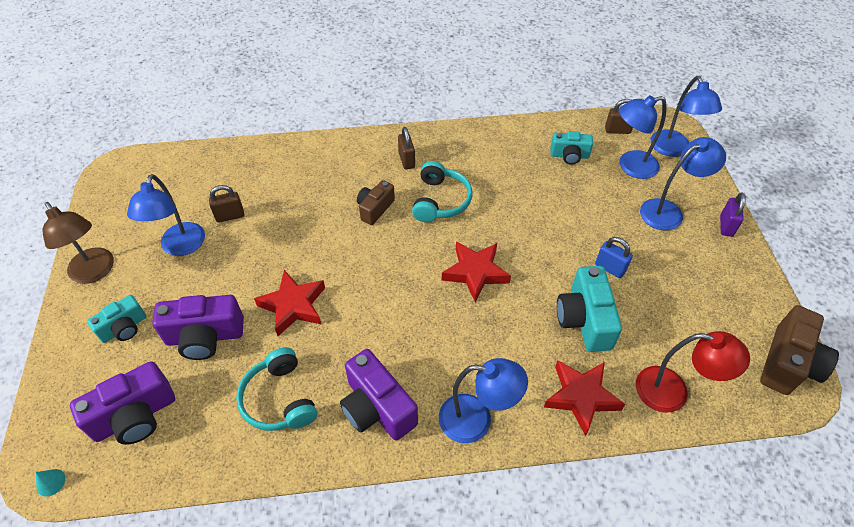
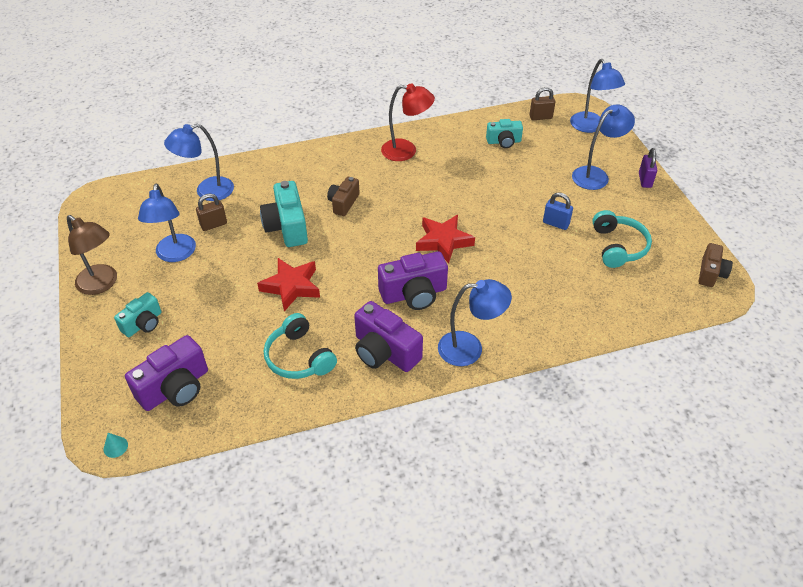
camera: 10 degrees left, 5 degrees down
purple camera [152,295,244,360] -> purple camera moved to [378,251,448,310]
brown padlock [398,127,415,169] -> none
turquoise headphones [412,161,473,222] -> turquoise headphones moved to [592,210,652,268]
red star [544,360,625,436] -> none
turquoise camera [557,266,622,352] -> turquoise camera moved to [260,181,308,247]
blue lamp [619,96,667,179] -> blue lamp moved to [164,124,234,201]
red lamp [636,331,750,413] -> red lamp moved to [381,83,435,161]
brown camera [760,305,839,395] -> brown camera [699,243,733,287], size x0.62

